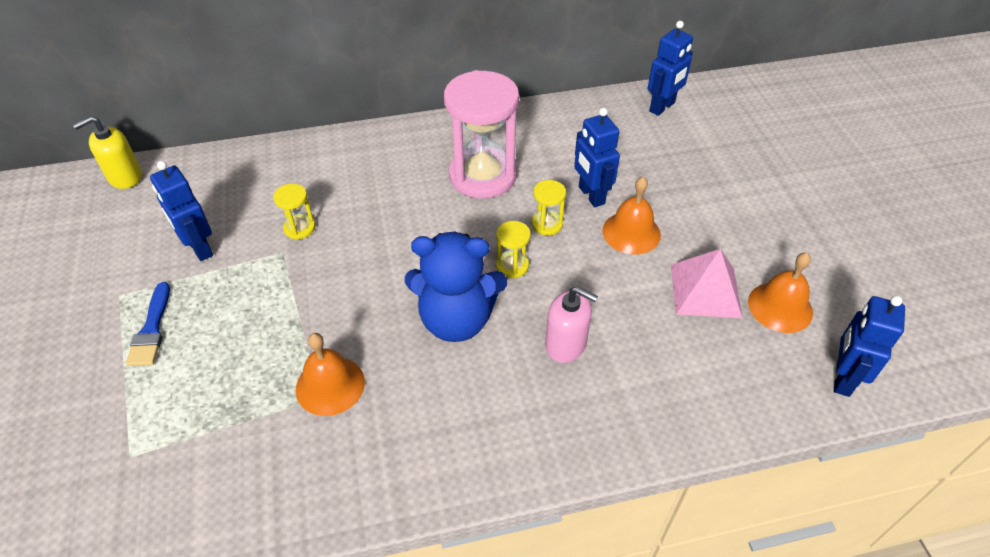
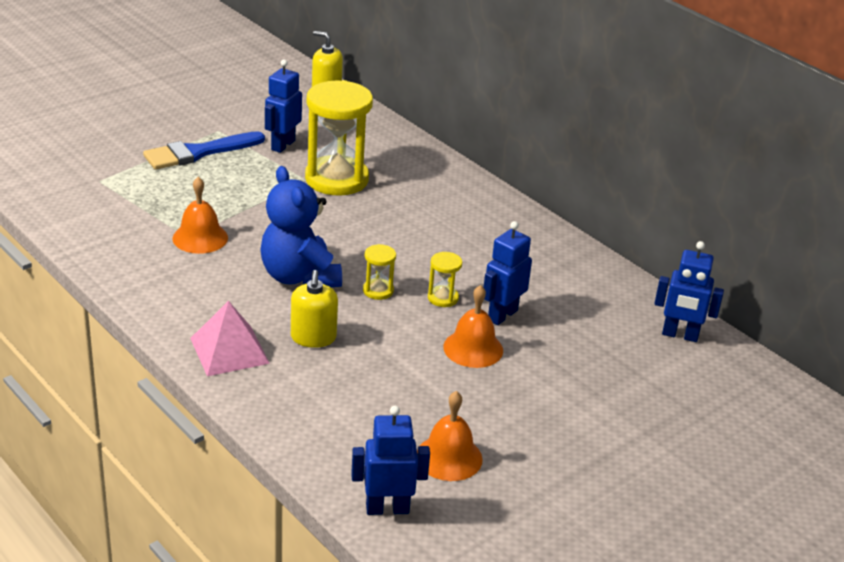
camera: 60 degrees right, 15 degrees down
blue brush [126,282,170,366] -> blue brush [143,131,265,170], size x1.57
yellow hourglass [273,184,315,239] -> yellow hourglass [305,80,373,196], size x2.31
pink hourglass [444,70,519,199] -> none
pink soap dispenser [545,286,598,363] -> yellow soap dispenser [291,270,338,348]
pink pyramid [671,249,742,318] -> pink pyramid moved to [190,301,270,376]

